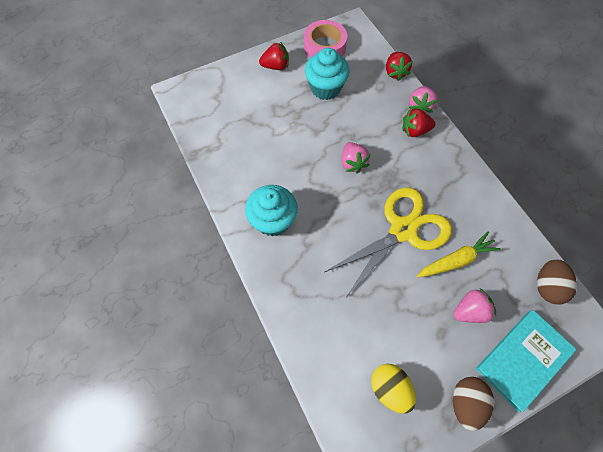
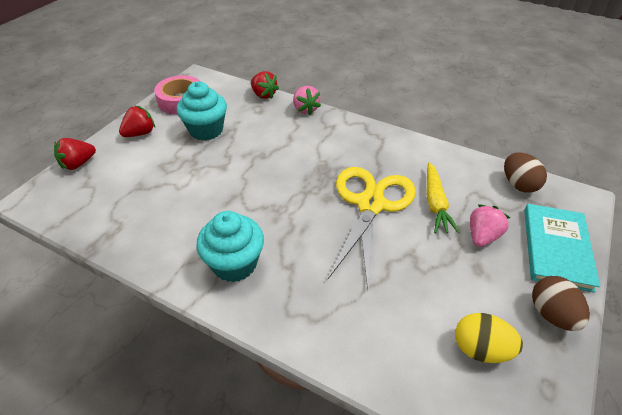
camera: 35 degrees left, 20 degrees down
pink strawberry [341,142,370,174] -> none
red strawberry [403,108,435,137] -> red strawberry moved to [54,138,96,170]
yellow carrot [417,232,501,278] -> yellow carrot turned 150 degrees clockwise [427,162,460,233]

